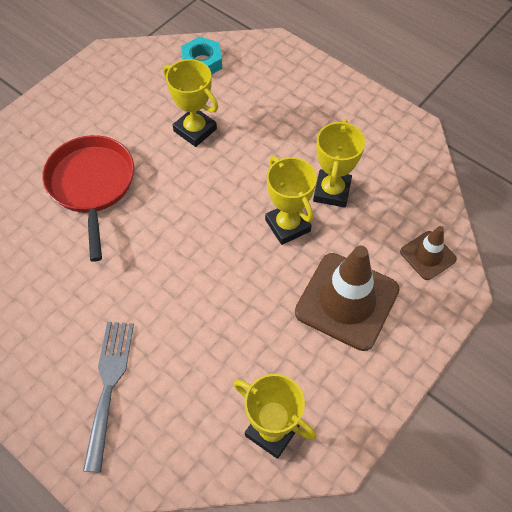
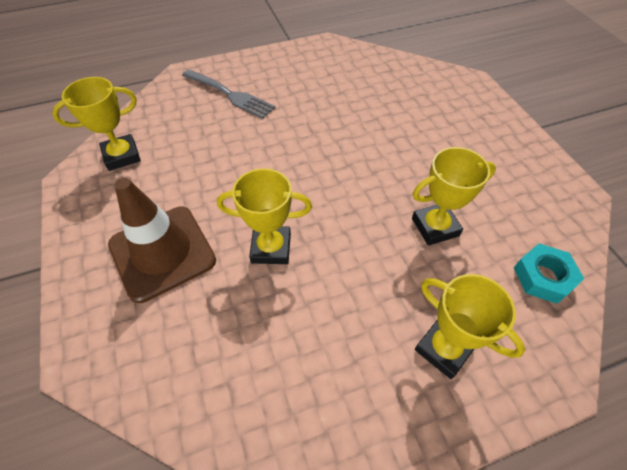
camera: 120 degrees right, 5 degrees down
red pan [42,135,134,262] -> none
yellow trophy [313,119,365,208] -> yellow trophy moved to [415,274,525,379]
brown traffic cone [400,226,457,280] -> none

